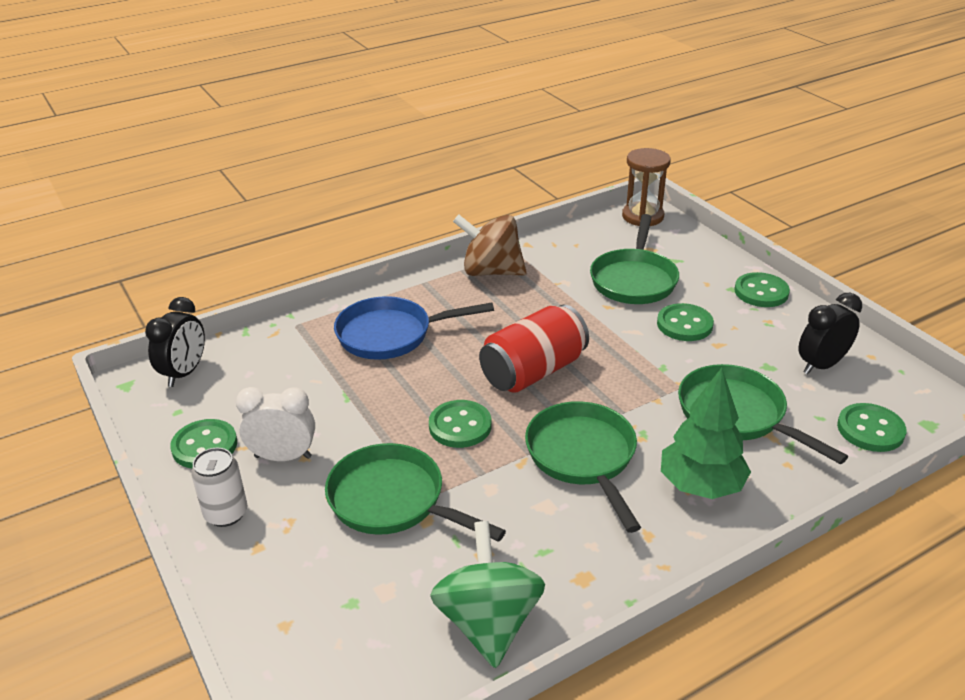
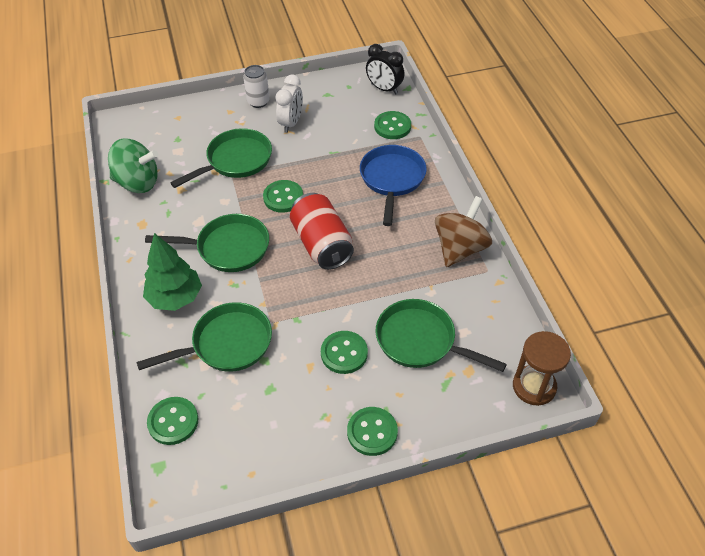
camera: 105 degrees right, 15 degrees up
green button [170,419,237,468] -> green button moved to [374,111,411,139]
black clock [798,293,862,374] -> none

